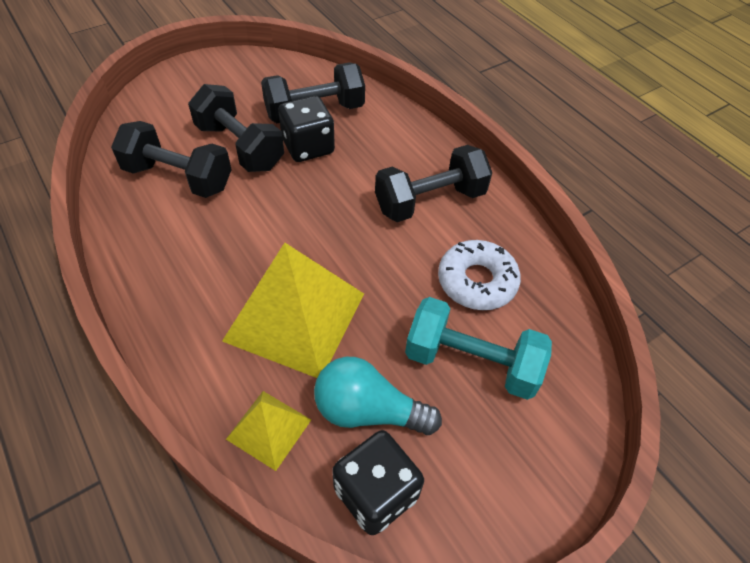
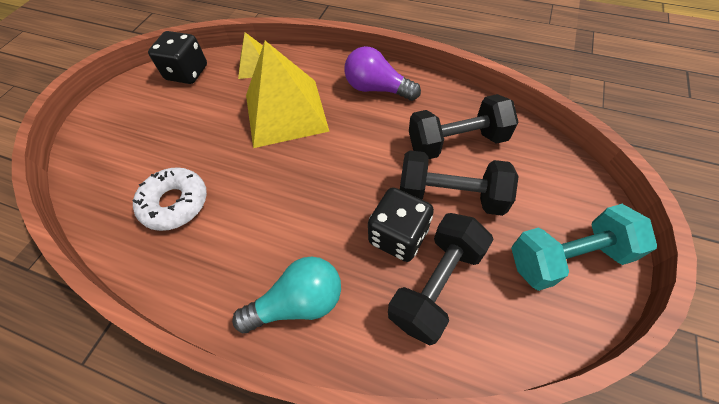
camera: 150 degrees right, 5 degrees up
turquoise light bulb [314,357,442,435] -> turquoise light bulb moved to [232,257,341,333]
black dumbbell [375,145,492,222] -> none
turquoise dumbbell [405,297,552,400] -> turquoise dumbbell moved to [511,204,657,291]
none -> purple light bulb [344,46,421,101]

